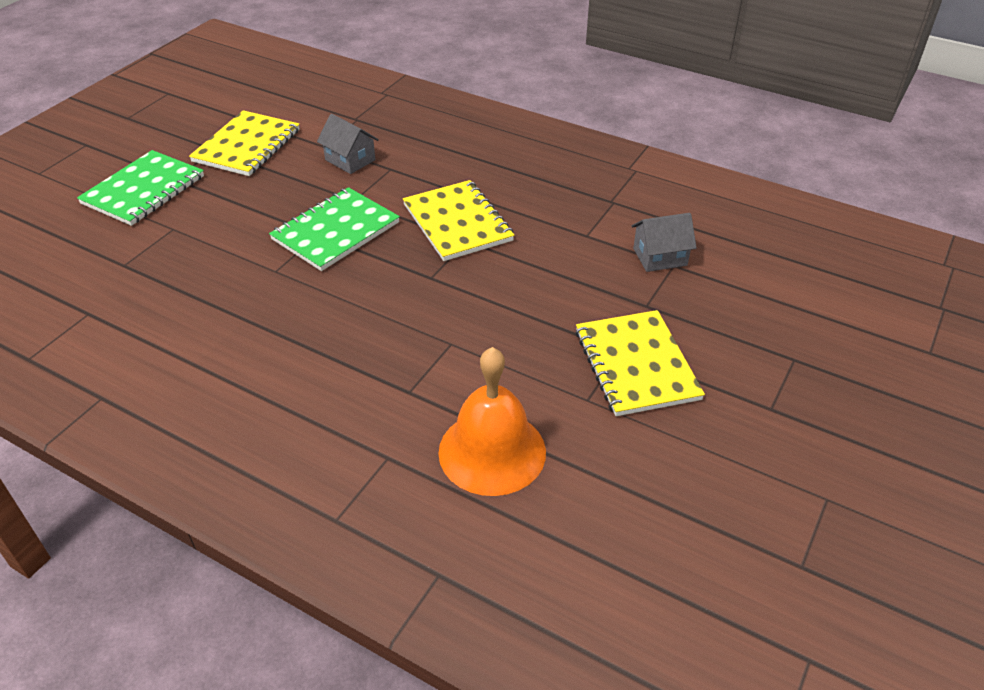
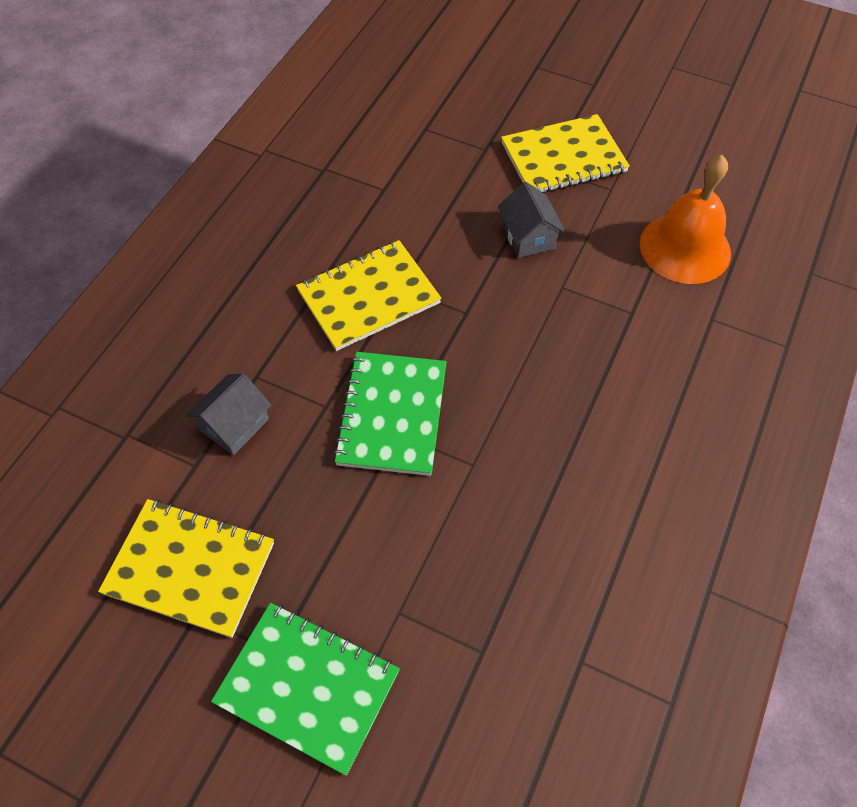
camera: 95 degrees left, 15 degrees up
green notebook [269,187,400,271] -> green notebook turned 60 degrees clockwise [333,352,447,476]
grey house [632,213,697,272] -> grey house moved to [498,182,566,258]

